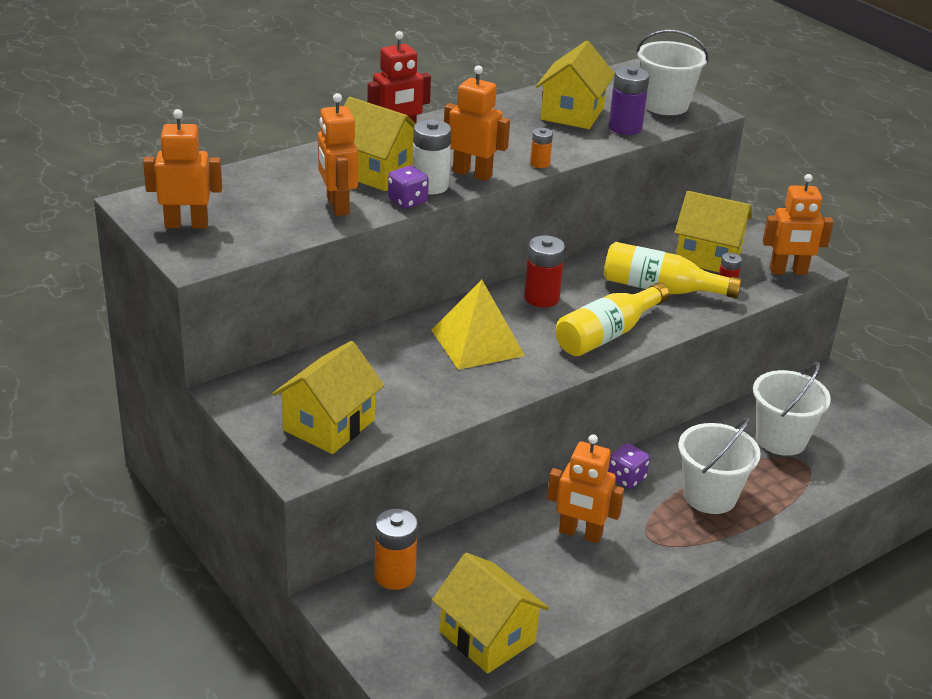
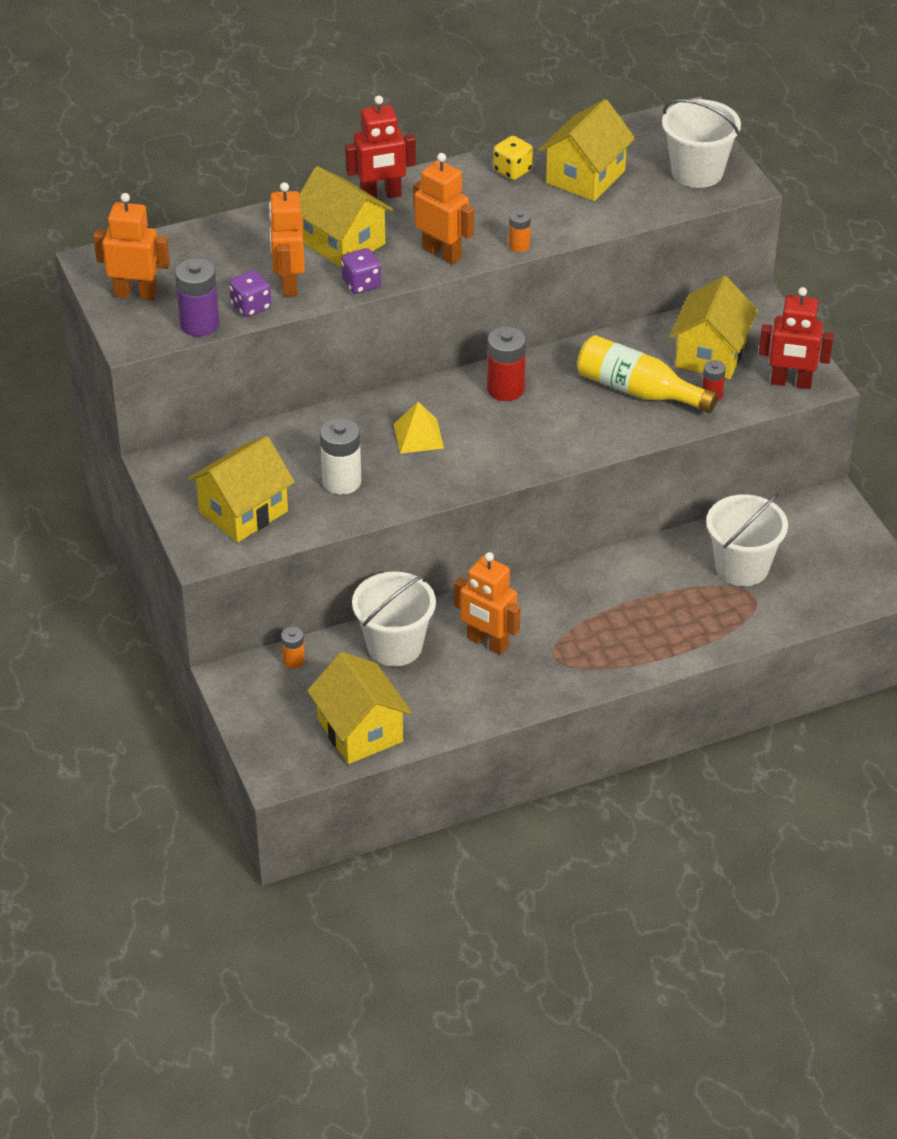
camera: 15 degrees right, 10 degrees up
orange battery [375,509,418,590] -> orange battery [281,627,305,669], size x0.56
white battery [413,119,451,194] -> white battery moved to [320,418,361,495]
yellow pyramid [432,280,525,370] -> yellow pyramid [394,402,444,453], size x0.60
yellow bottle [556,282,669,356] -> none
purple dice [608,443,650,489] -> purple dice moved to [229,270,271,317]
purple battery [609,66,649,135] -> purple battery moved to [175,258,219,337]
yellow house [675,191,752,272] -> yellow house turned 75 degrees clockwise [669,276,758,379]
white bucket [678,417,761,514] -> white bucket moved to [352,572,436,666]
orange robot [763,174,834,275] -> red robot [759,287,834,389]
none -> yellow dice [493,136,533,180]

